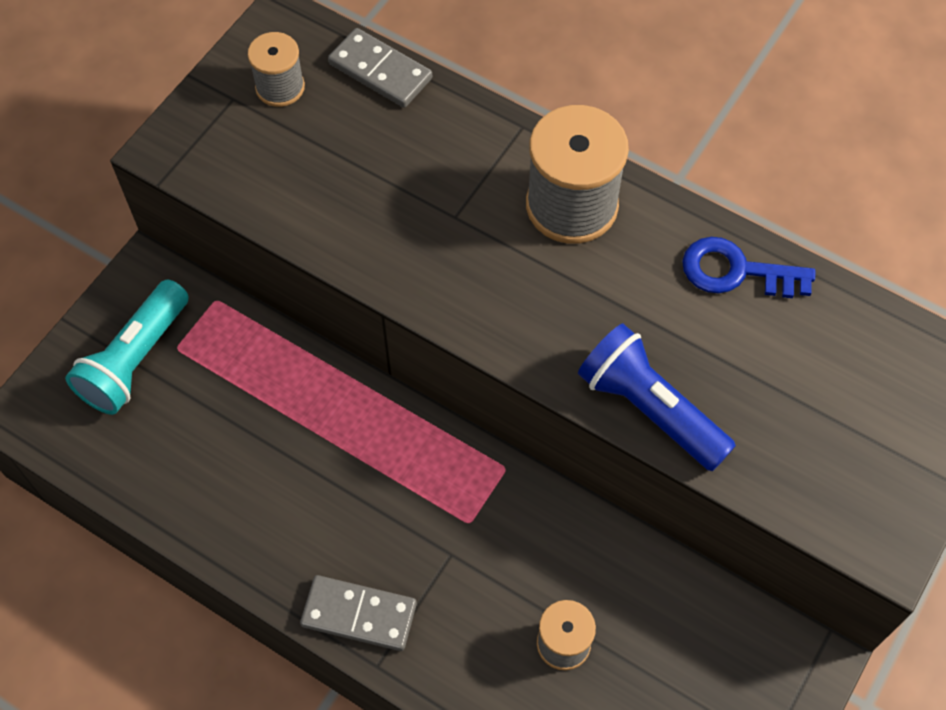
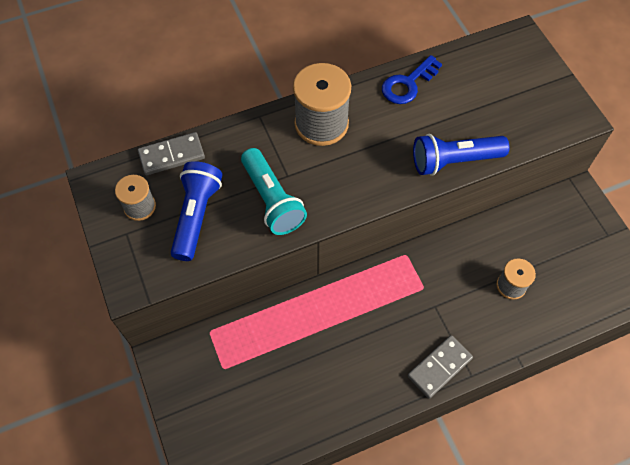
camera: 55 degrees left, 0 degrees up
turquoise flashlight [65,280,189,415] -> turquoise flashlight moved to [241,148,307,235]
none -> blue flashlight [171,161,222,261]

